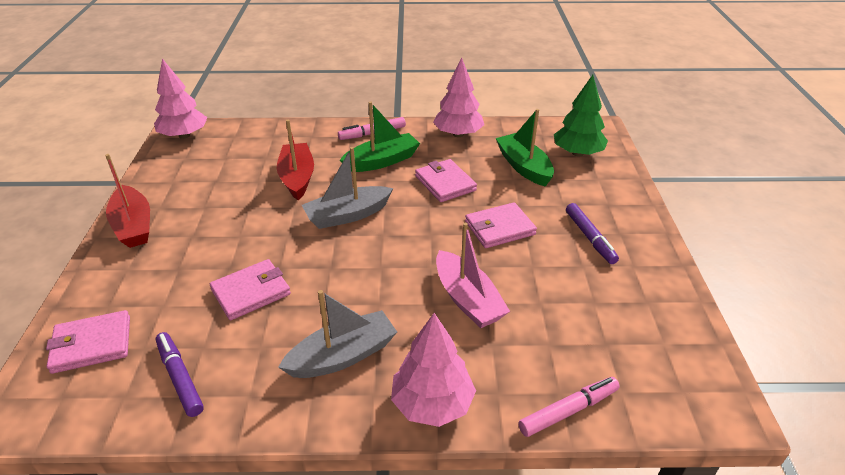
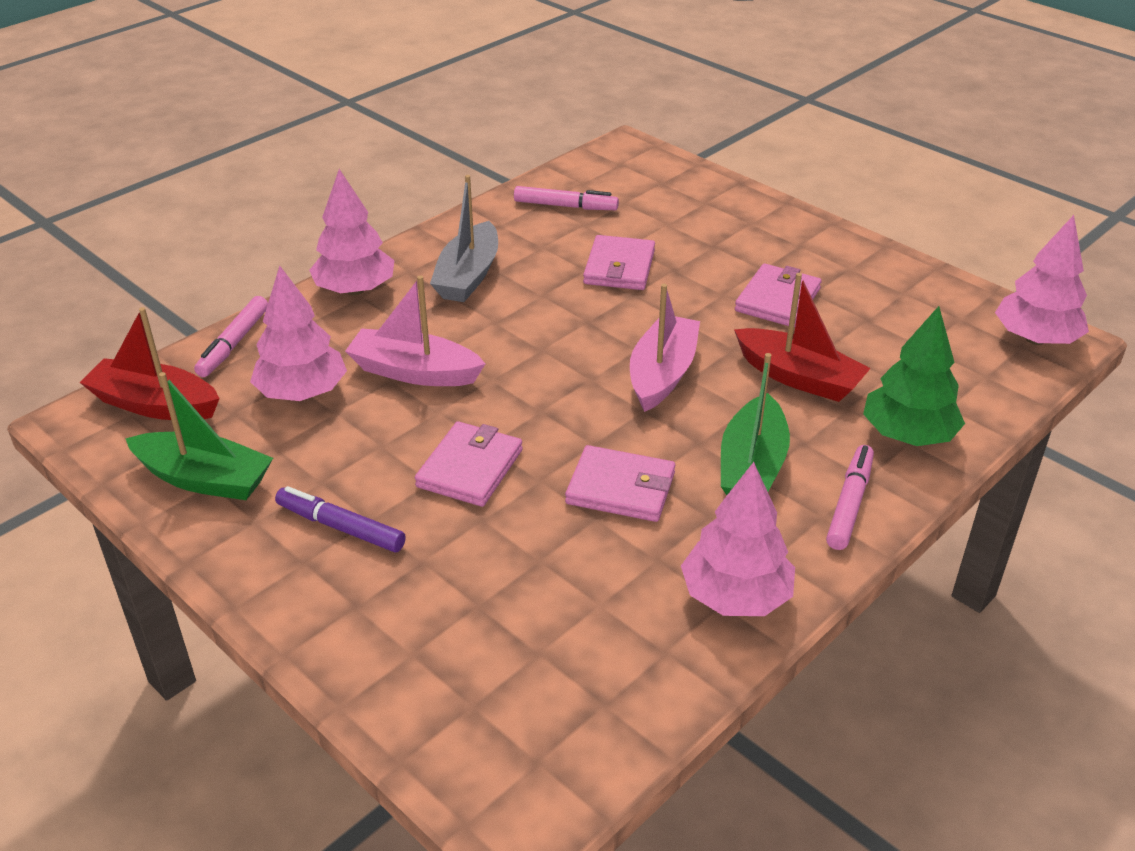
camera: 135 degrees right, 0 degrees up
pink wallet [46,310,130,374] -> pink wallet moved to [735,264,822,327]
red boat [105,154,150,248] -> red boat moved to [79,307,220,420]
purple marker [156,332,204,417] -> pink marker [514,186,619,210]
grey boat [302,147,393,229] -> pink boat [630,284,700,412]
green boat [496,109,554,187] -> green boat moved to [125,372,273,500]
green tree [554,75,608,157] -> green tree moved to [863,306,965,446]
none -> pink tree [250,266,347,401]

